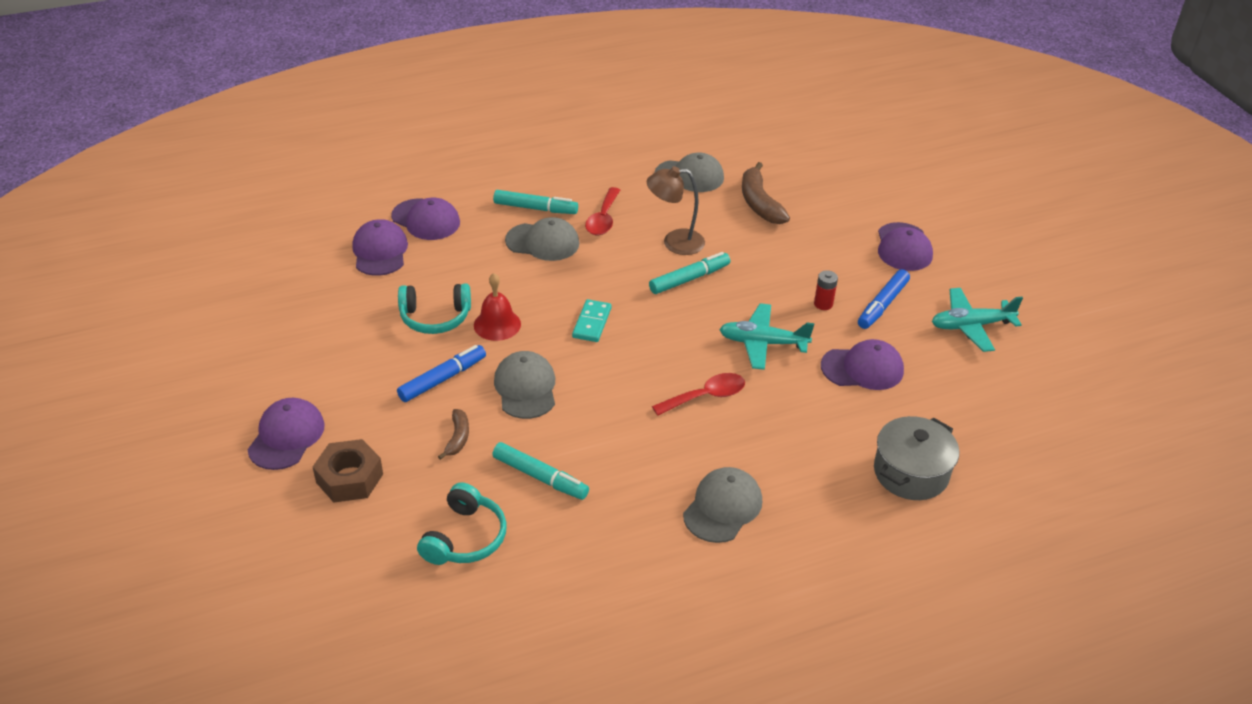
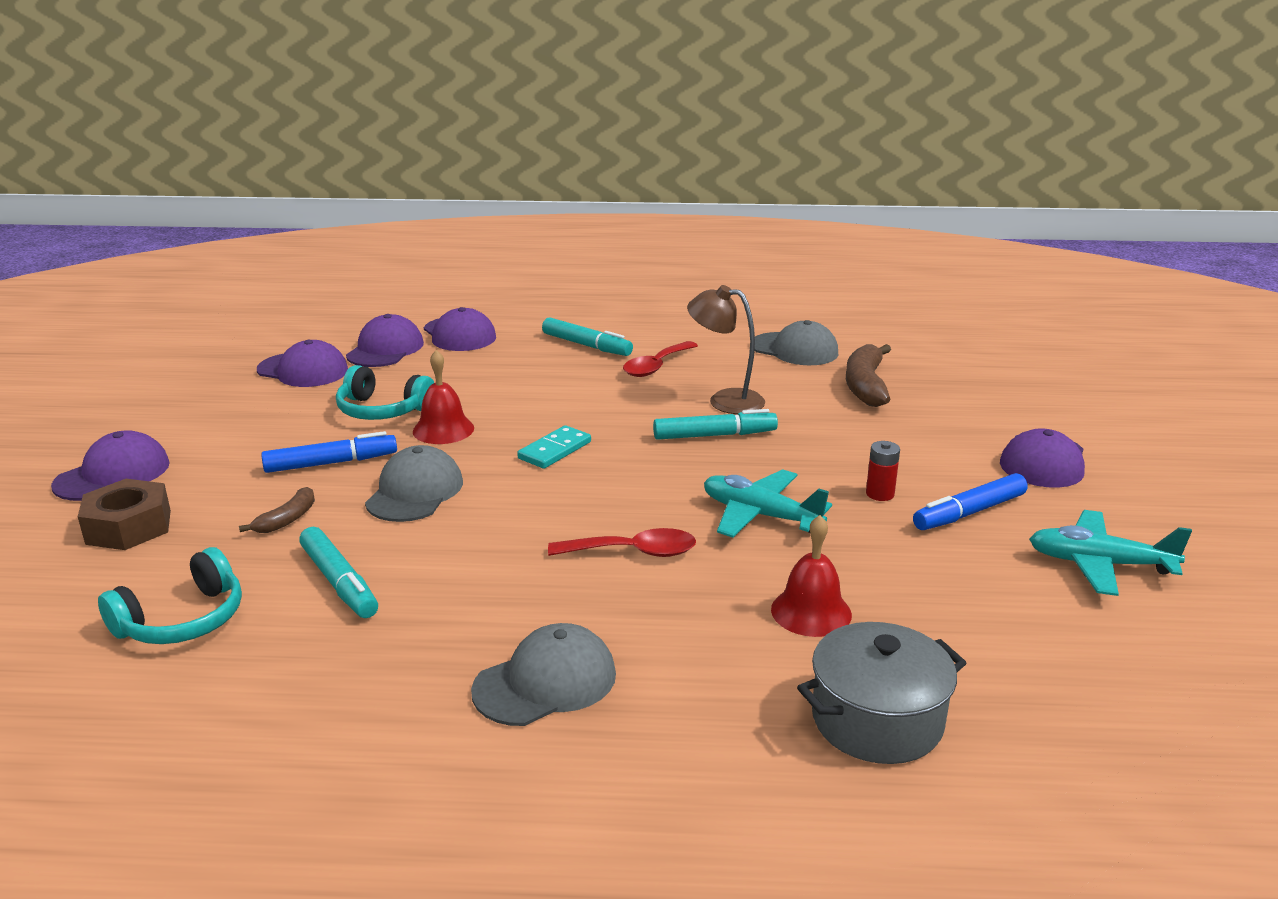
camera: 25 degrees right, 15 degrees down
grey cap [505,217,579,261] -> none
purple cap [821,339,904,390] -> purple cap moved to [257,340,348,387]
none -> red bell [771,515,852,637]

